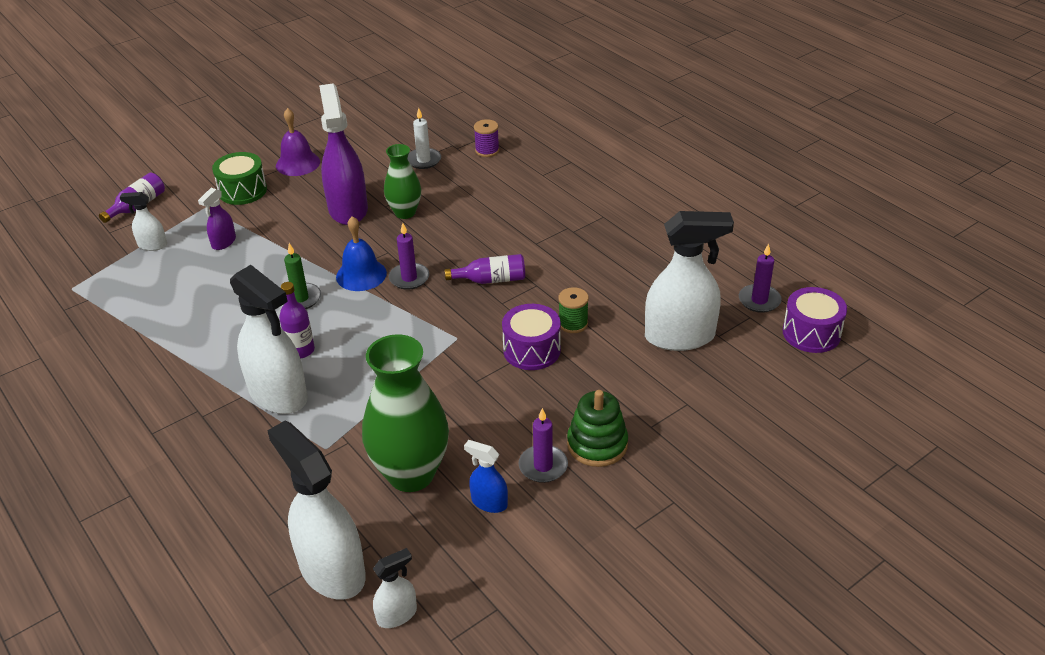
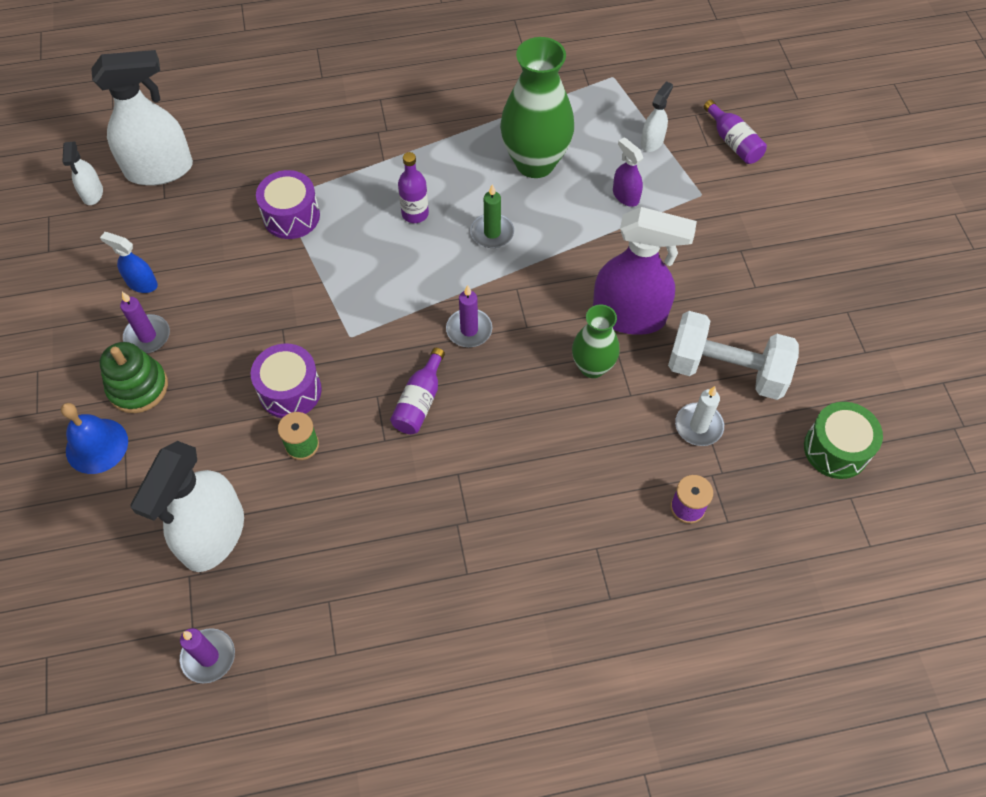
camera: 115 degrees right, 20 degrees up
green drum [212,152,267,205] -> green drum moved to [804,402,883,479]
white spray bottle [230,265,308,414] -> none
purple bell [276,108,320,176] -> none
blue bell [336,216,387,291] -> blue bell moved to [61,403,128,474]
green vase [362,334,449,492] -> green vase moved to [500,37,574,178]
blue spray bottle [464,440,508,513] -> blue spray bottle turned 120 degrees counterclockwise [100,232,158,293]
purple drum [783,287,847,353] -> purple drum moved to [256,170,320,239]
none -> white dumbbell [668,311,799,400]

